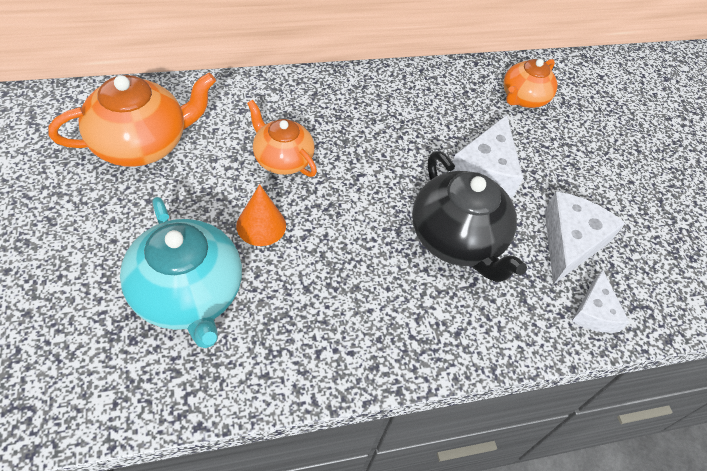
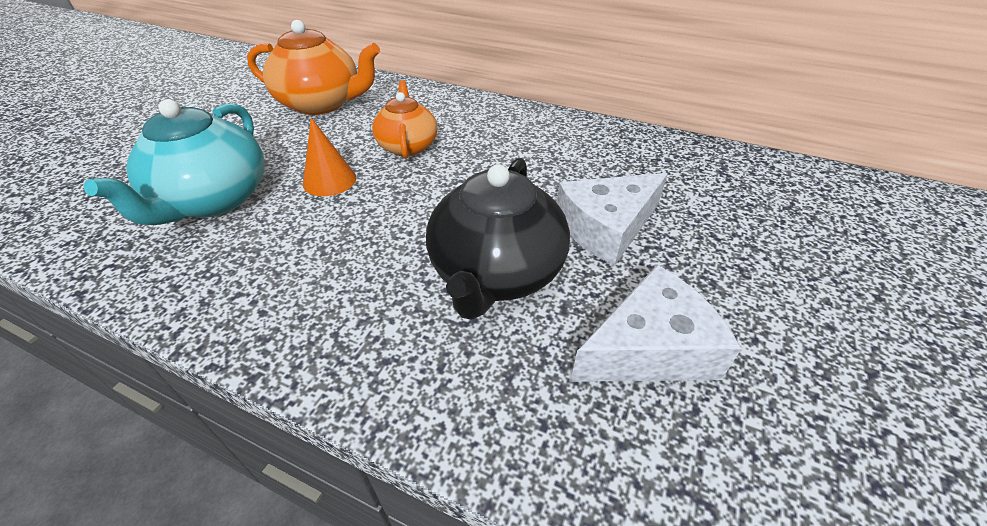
camera: 45 degrees right, 10 degrees down
orange teapot [504,59,557,108] -> none
white cheese [572,270,630,333] -> none

